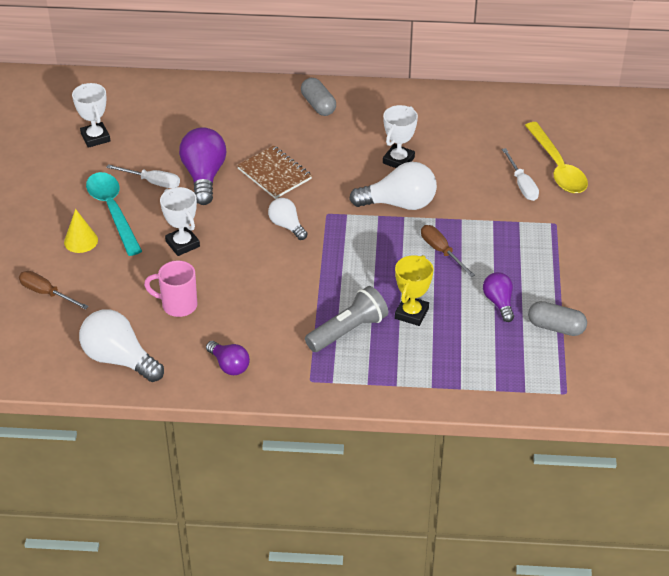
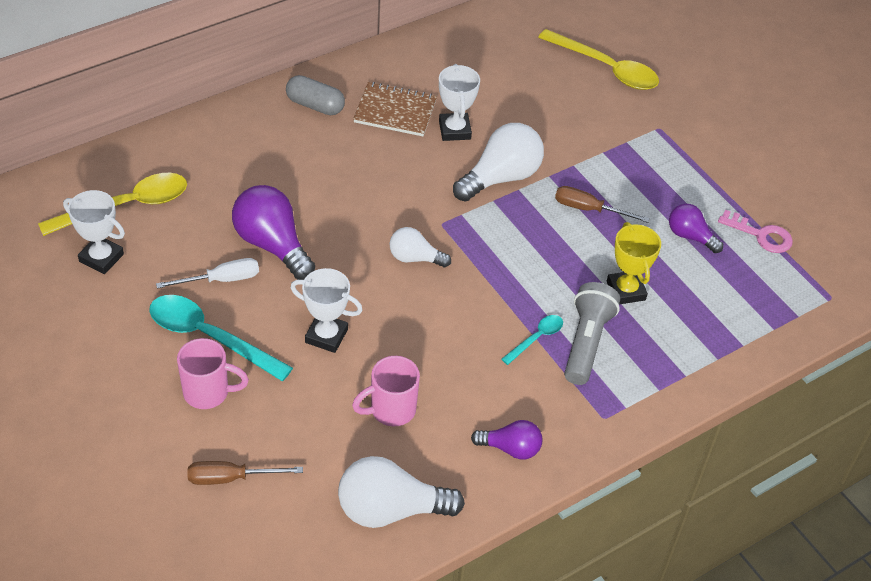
camera: 40 degrees left, 5 degrees up
yellow cone [64,209,98,253] -> pink mug [177,338,249,409]
brown notebook [237,145,312,199] -> brown notebook moved to [353,82,437,136]
white screwdriver [502,148,539,201] -> none
grey capsule [528,301,587,336] -> pink key [718,210,793,253]
none -> yellow spoon [38,173,187,236]
none -> turquoise spoon [501,315,563,365]

